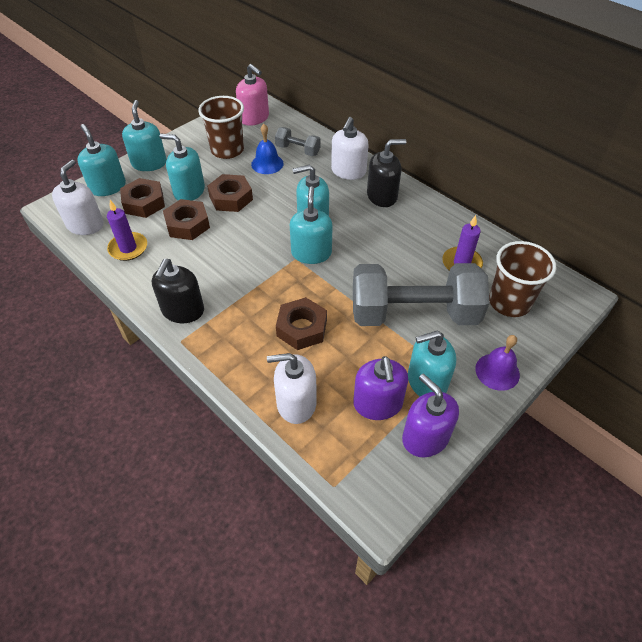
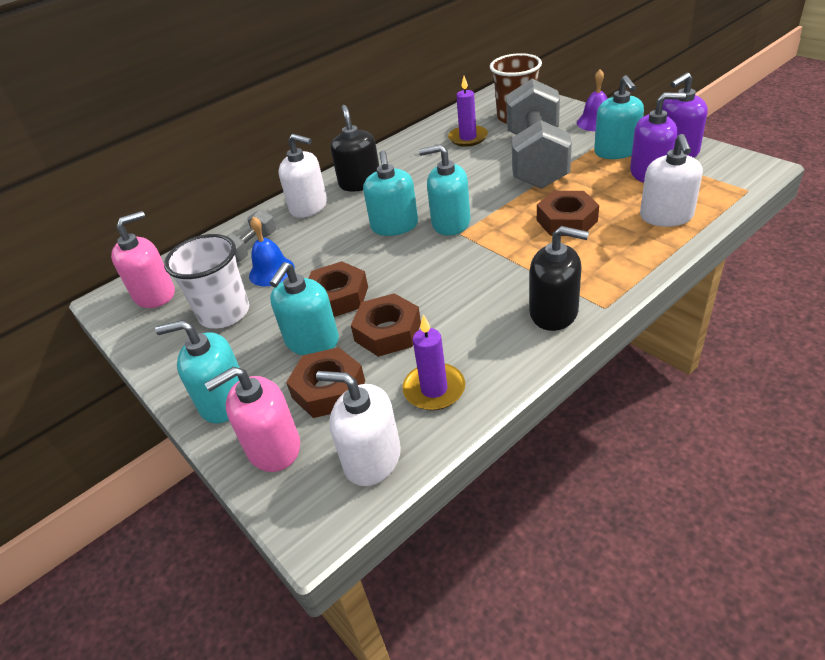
camera: 80 degrees left, 10 degrees down
turquoise soap dispenser [77,124,126,196] -> pink soap dispenser [205,367,300,472]
brown cup [198,96,244,159] -> white cup [164,234,249,329]

